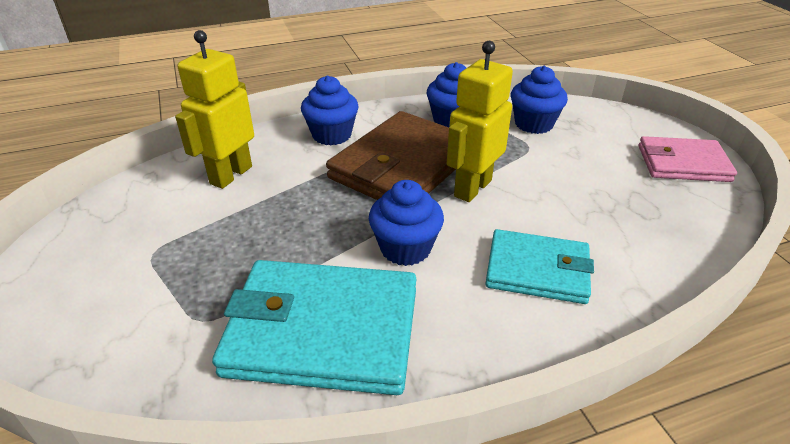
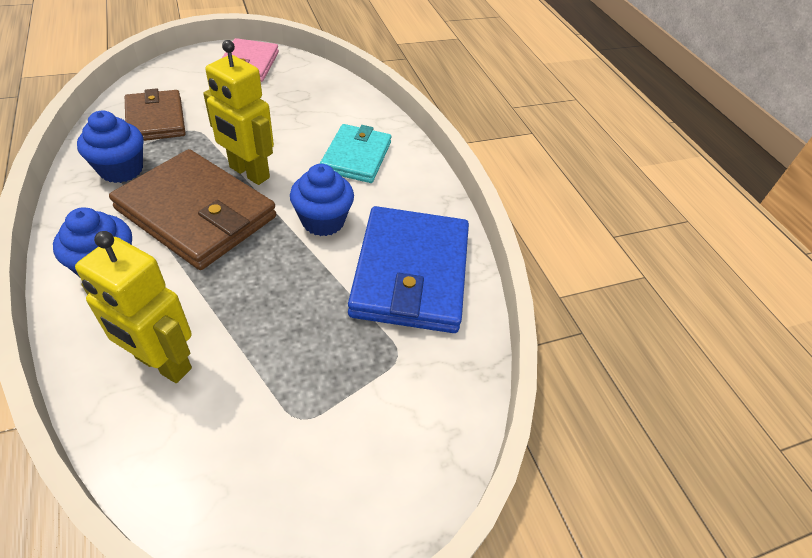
camera: 95 degrees left, 10 degrees up
turquoise wallet [212,260,416,395] -> blue wallet [348,206,469,333]
blue cupcake [511,66,568,134] -> brown wallet [125,88,186,141]

